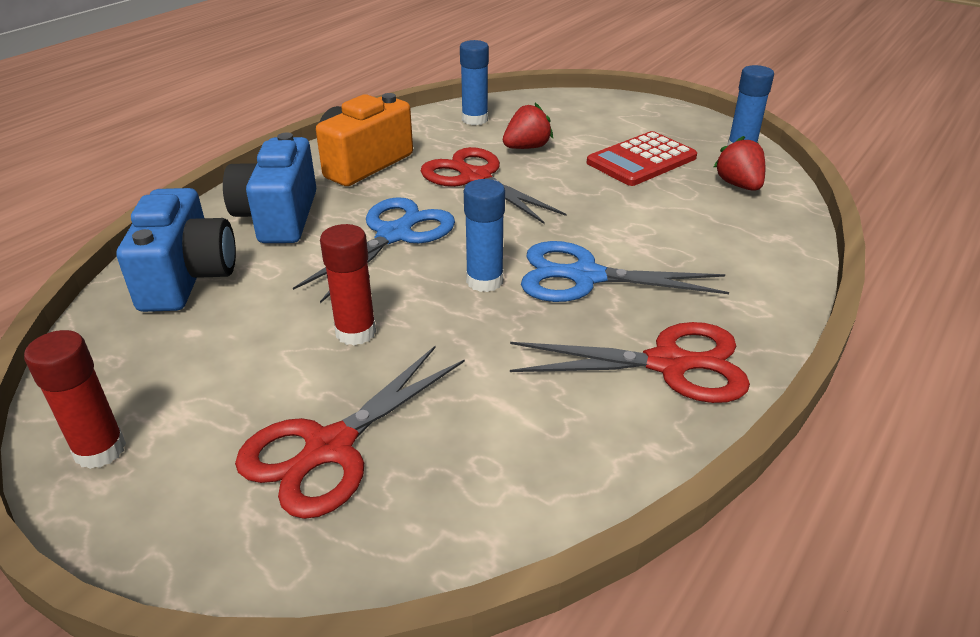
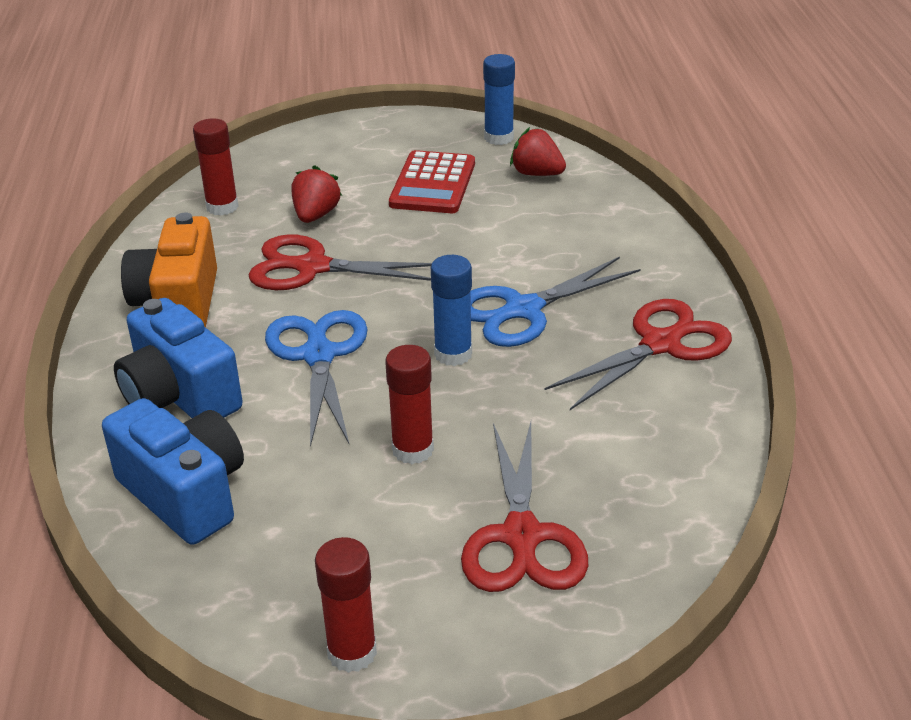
camera: 40 degrees left, 0 degrees up
blue glue stick [460,40,489,125] -> red glue stick [193,118,239,215]

